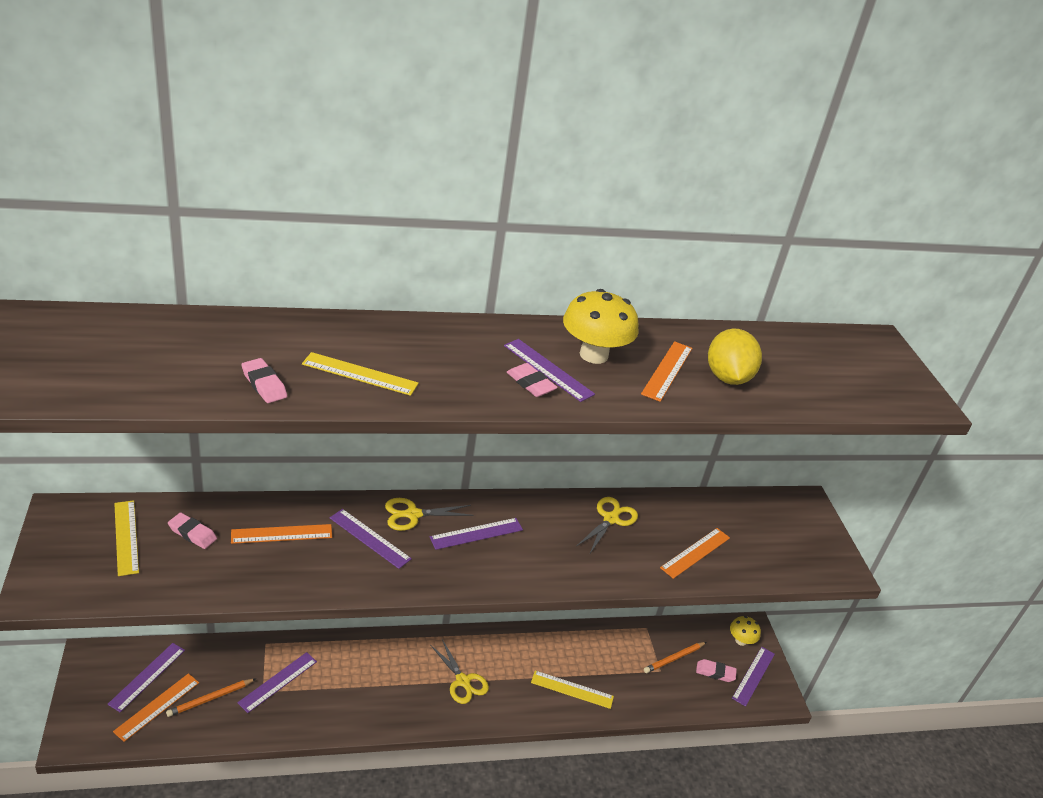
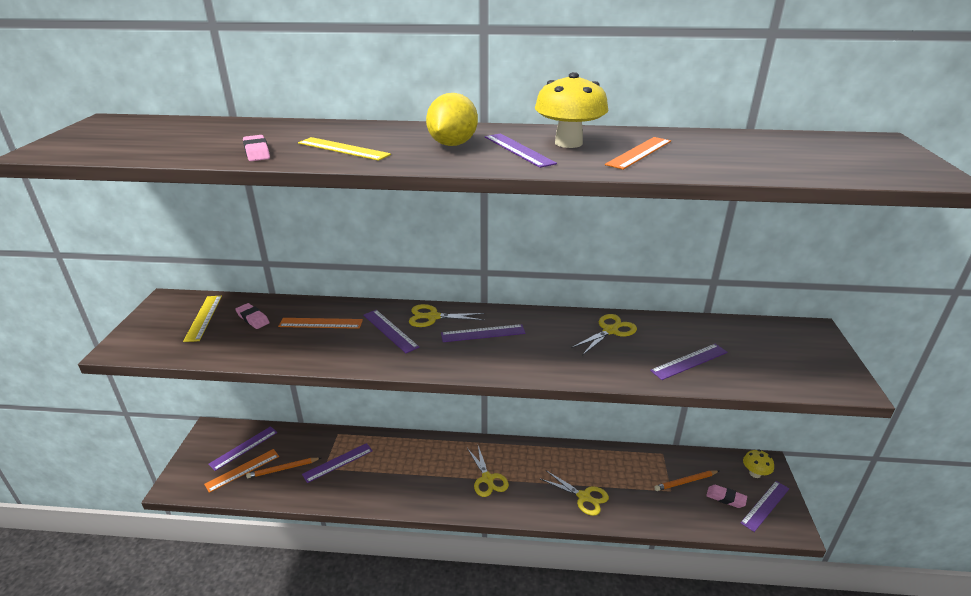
camera: 20 degrees right, 5 degrees down
pink eraser [507,363,558,397] -> none
yellow ruler [531,670,614,709] -> yellow scissors [541,470,609,516]
orange ruler [660,528,730,579] -> purple ruler [650,344,728,380]
yellow lemon [708,329,762,385] -> yellow lemon moved to [426,93,478,146]

